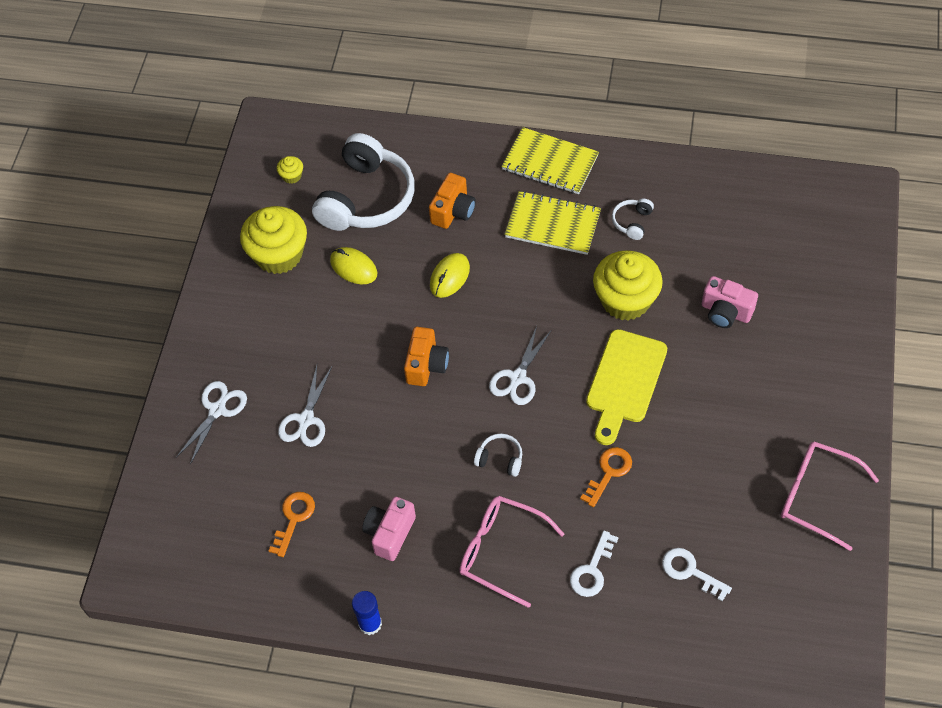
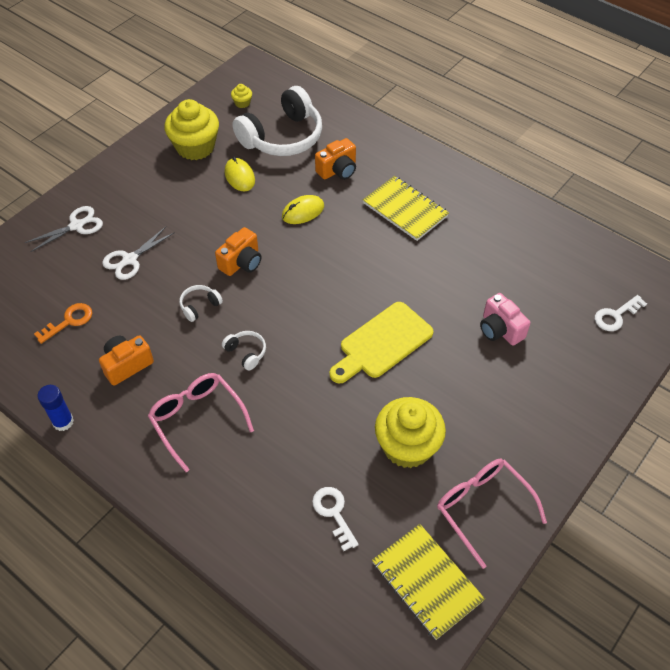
camera: 25 degrees right, 5 degrees down
pink camera [362,497,416,561] -> orange camera [99,335,154,386]
white scissors [489,326,551,405] -> none
yellow notebook [502,127,599,194] -> yellow notebook moved to [372,524,485,640]
white key [570,531,618,597] -> white key moved to [595,295,647,331]
orange key [580,447,632,507] -> none
yellow cupcake [593,250,663,320] -> yellow cupcake moved to [375,397,446,468]
white headphones [612,199,654,240] -> white headphones moved to [179,285,223,322]

